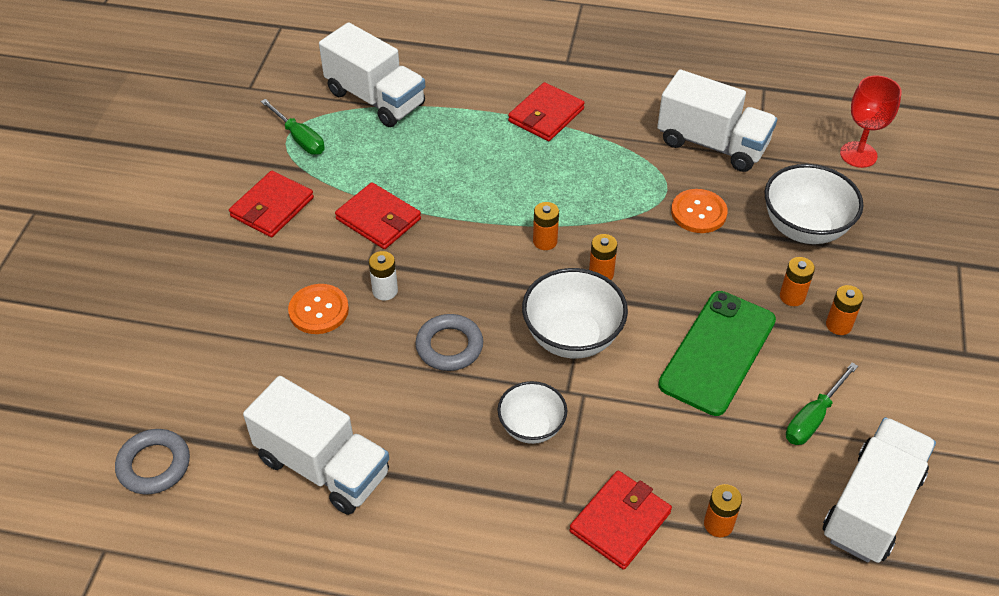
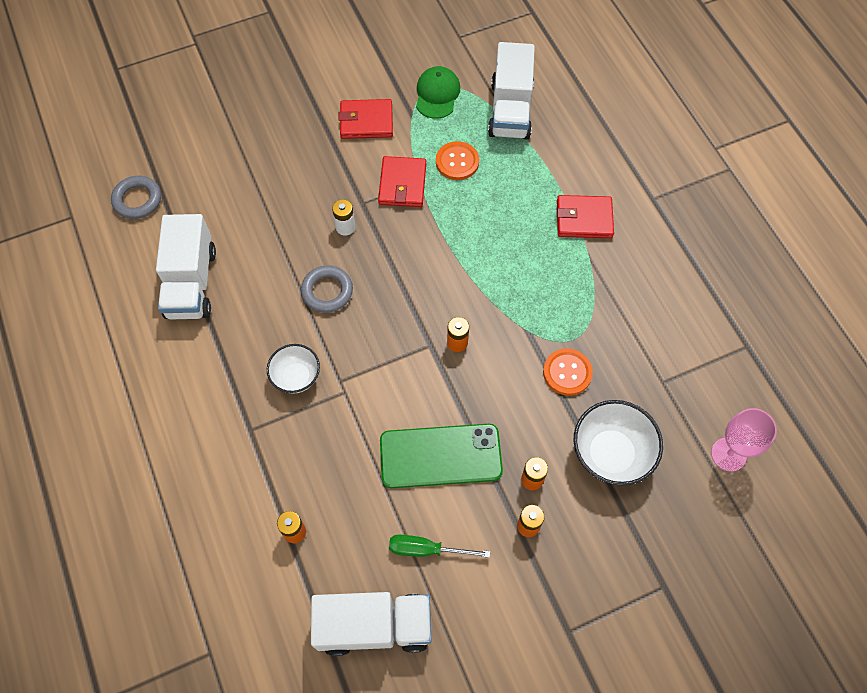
camera: 55 degrees right, 15 degrees up
green screwdriver [260,99,325,155] -> green cap [416,66,460,119]
orange button [288,284,349,334] -> orange button moved to [436,141,479,180]
white bowl [522,268,628,359] -> none
orange battery [533,202,559,250] -> none
red wallet [569,471,672,570] -> none
white truck [657,69,777,172] -> none
red goblet [840,75,902,168] -> pink goblet [711,408,777,471]

